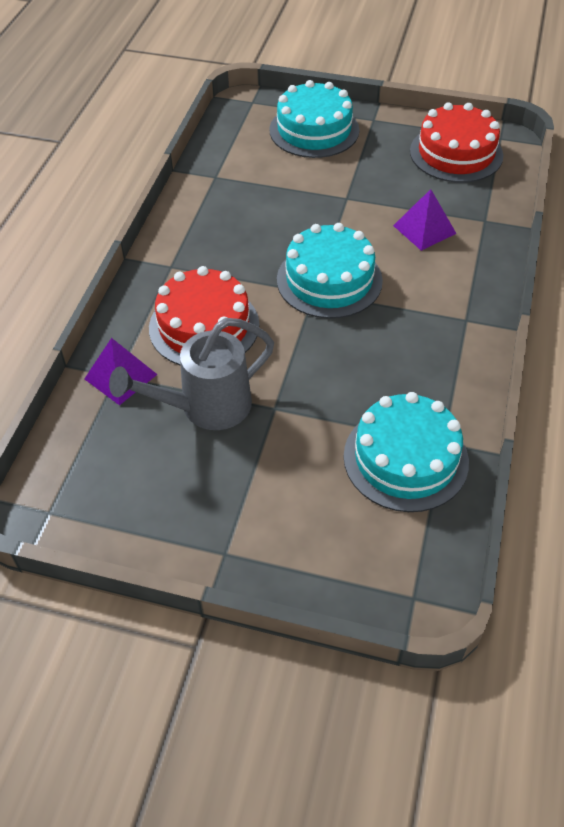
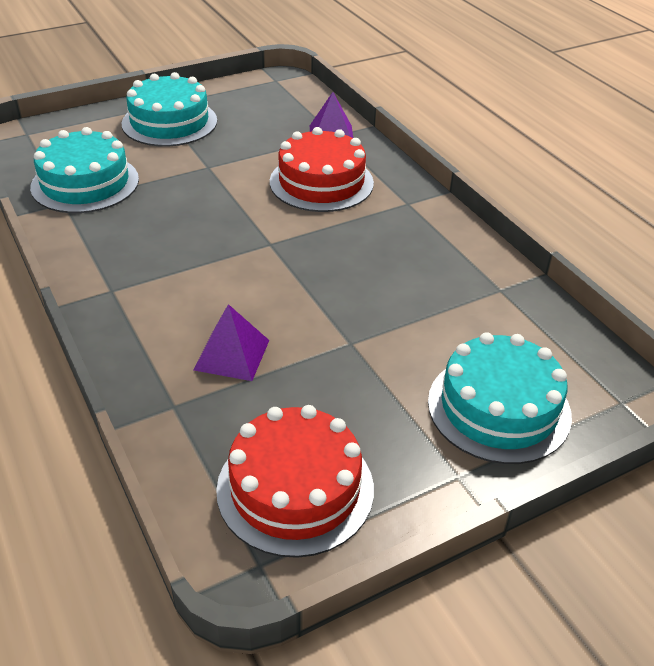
camera: 135 degrees right, 10 degrees down
grey watering can [109,318,274,430] -> none
turquoise cake [277,223,383,319] -> turquoise cake moved to [122,72,217,147]

